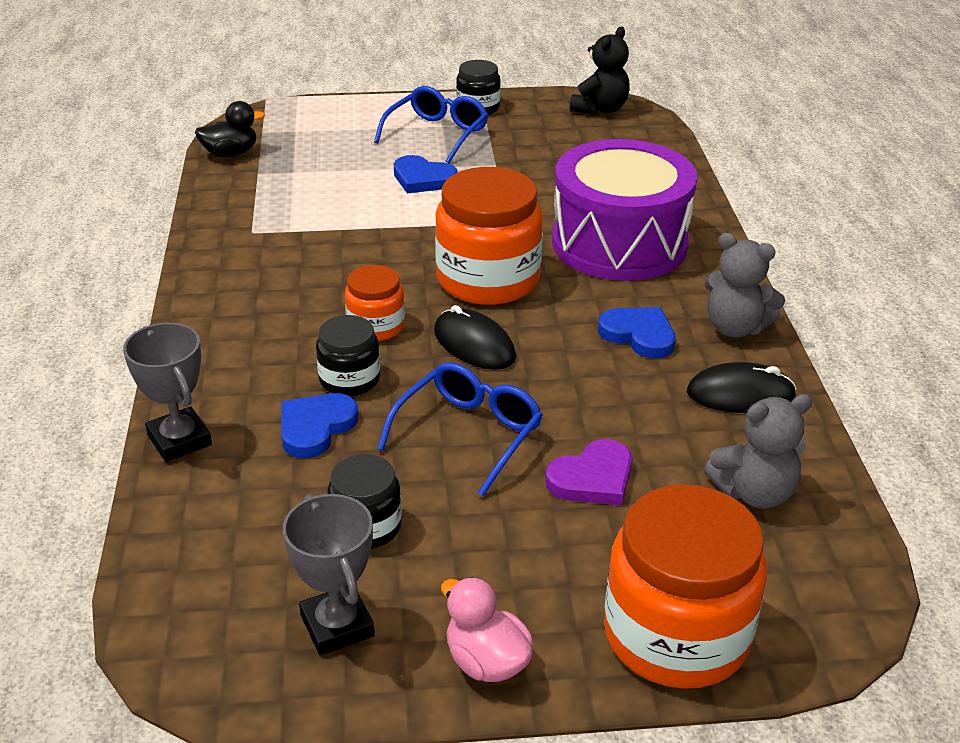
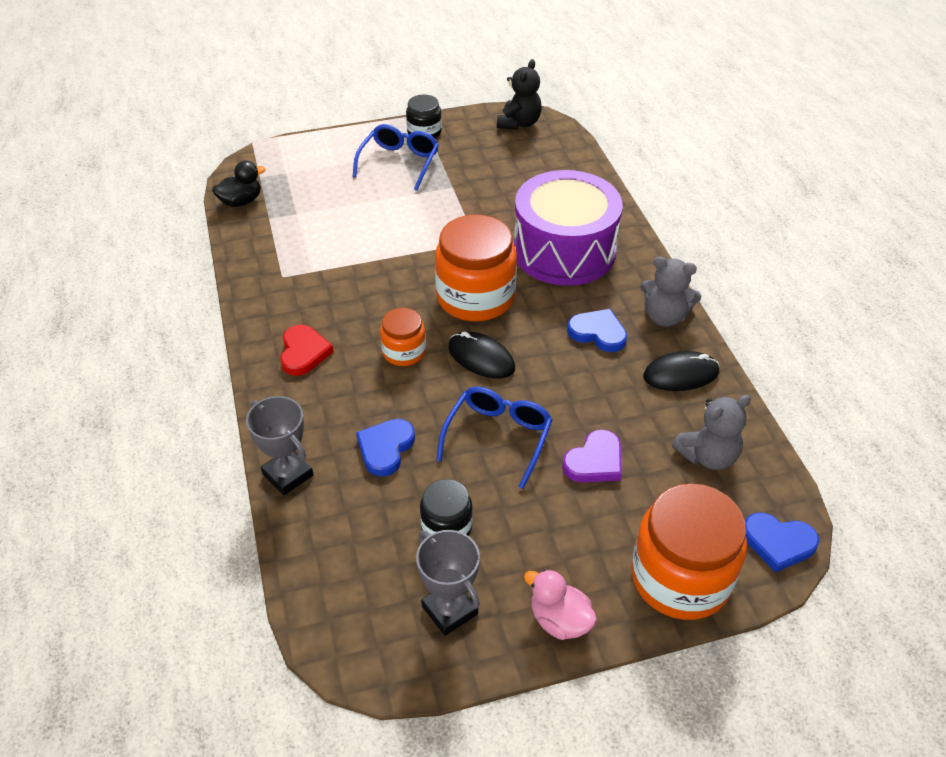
camera: 10 degrees left, 10 degrees up
black jar [316,315,380,396] -> none
blue heart [394,155,458,193] -> blue heart moved to [745,512,819,572]
none -> red heart [280,325,334,376]

